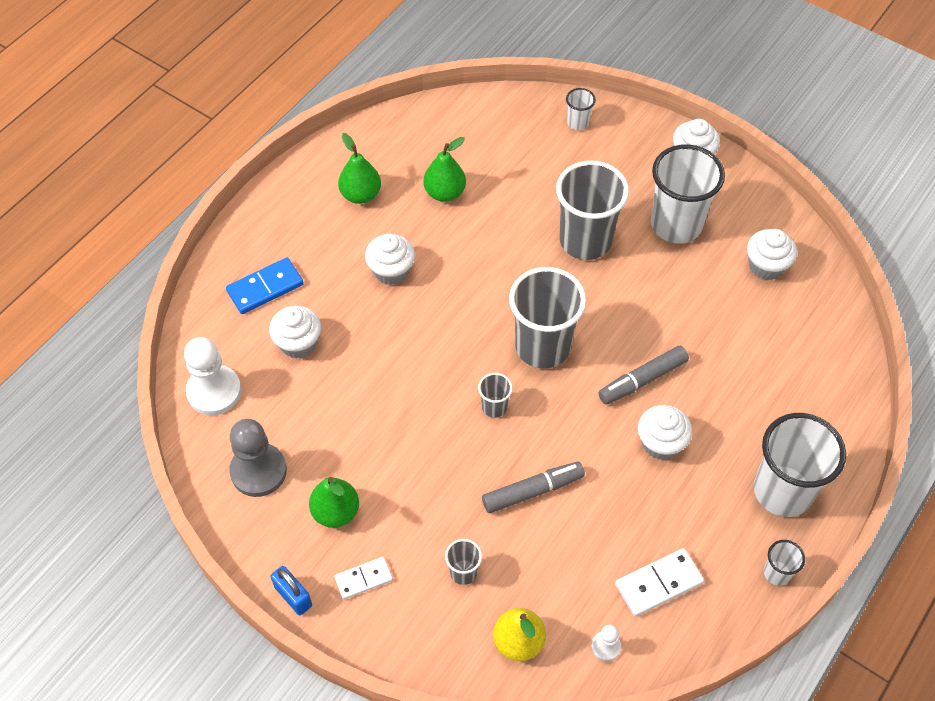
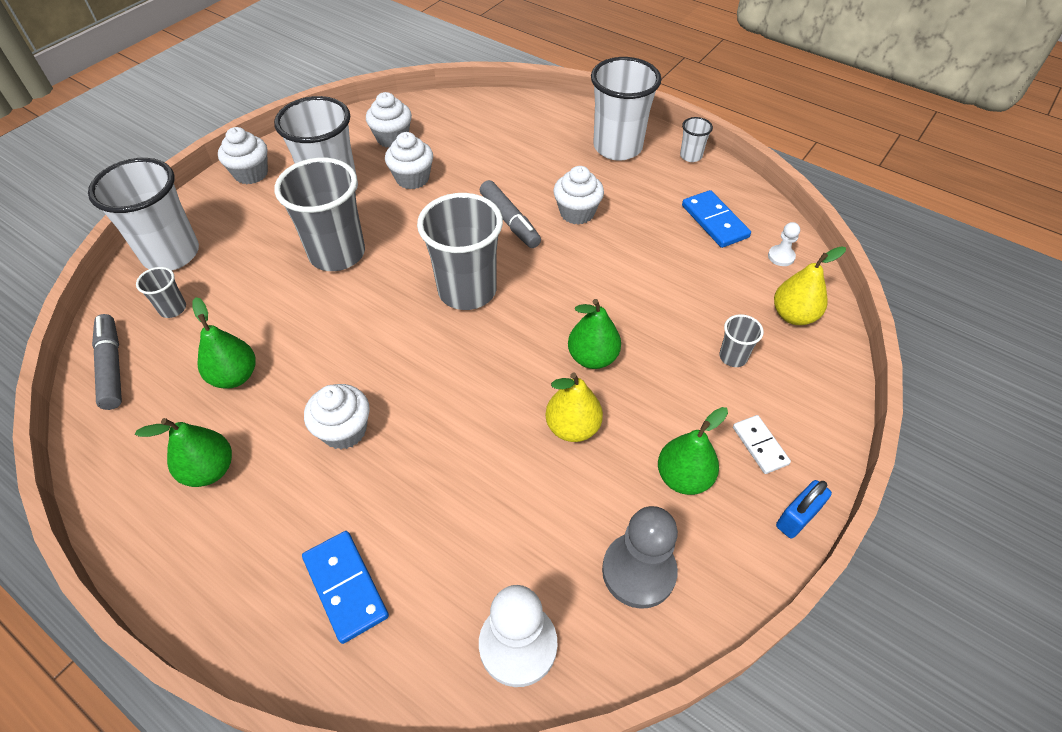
camera: 90 degrees left, 5 degrees down
white cupcake [269,306,321,359] -> white cupcake moved to [385,132,433,189]
grey cup [478,373,513,418] -> grey cup moved to [136,267,186,318]
grey marker [482,462,585,513] -> grey marker moved to [92,314,122,410]
white cup [566,88,596,130] -> white cup [88,158,199,270], size x2.24
white domino [615,548,704,617] -> blue domino [682,190,751,248]
none -> yellow pear [546,373,603,442]
none -> green pear [568,299,621,369]

